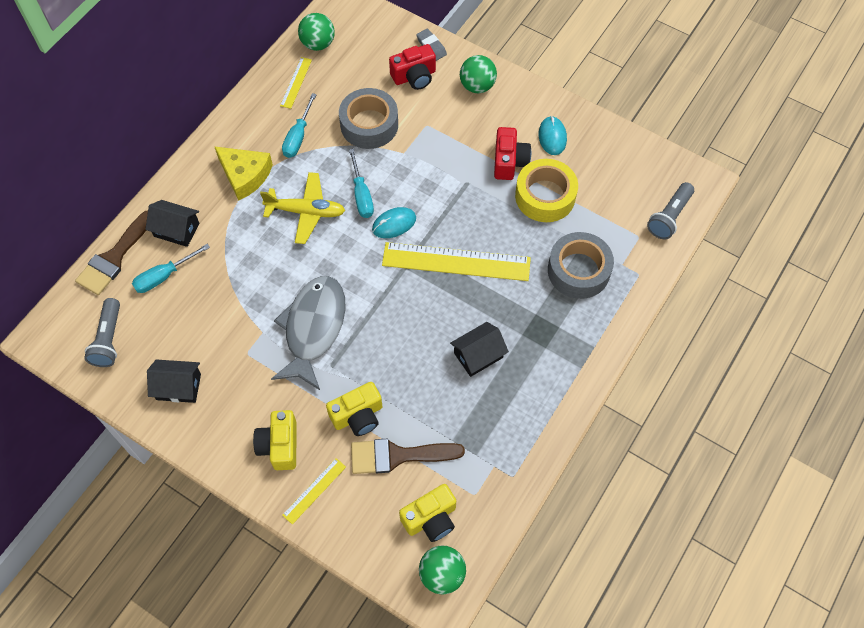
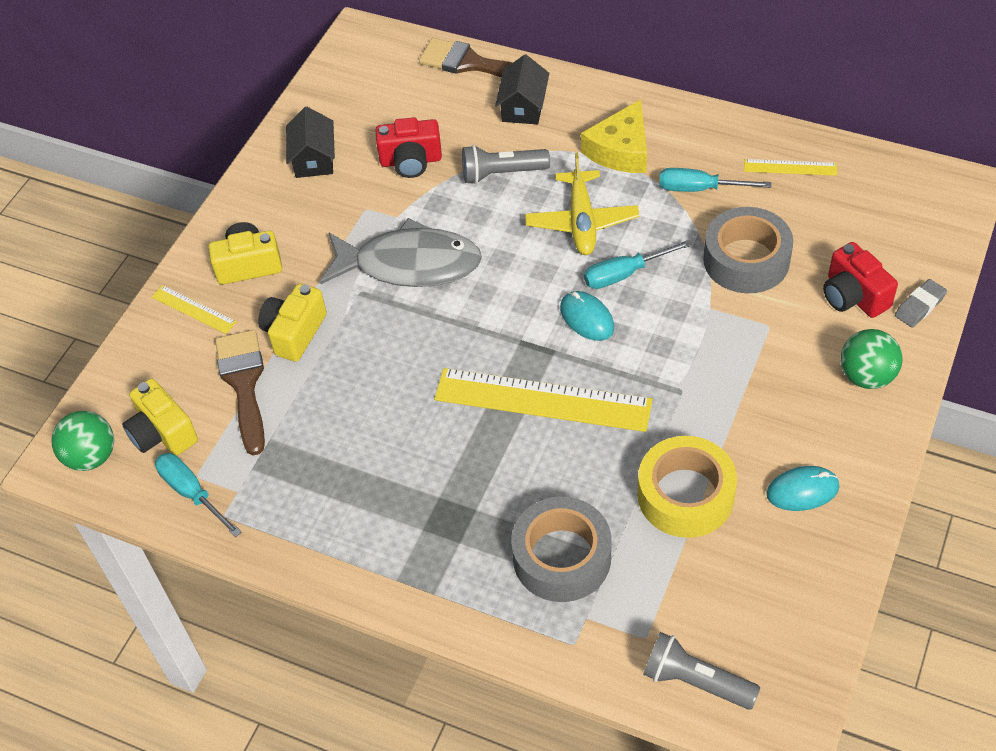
camera: 85 degrees right, 10 degrees down
grey flashlight [84,298,120,367] -> grey flashlight moved to [462,145,550,184]
turquoise screwdriver [132,244,210,293] -> turquoise screwdriver moved to [155,453,242,537]
green ball [298,13,335,51] -> none
yellow camera [326,382,383,436] -> yellow camera turned 60 degrees clockwise [258,284,327,362]
yellow ruler [382,242,531,281] -> yellow ruler turned 75 degrees counterclockwise [434,368,653,432]
black house [450,322,509,377] -> none
red camera [494,127,531,180] -> red camera moved to [375,117,442,178]

